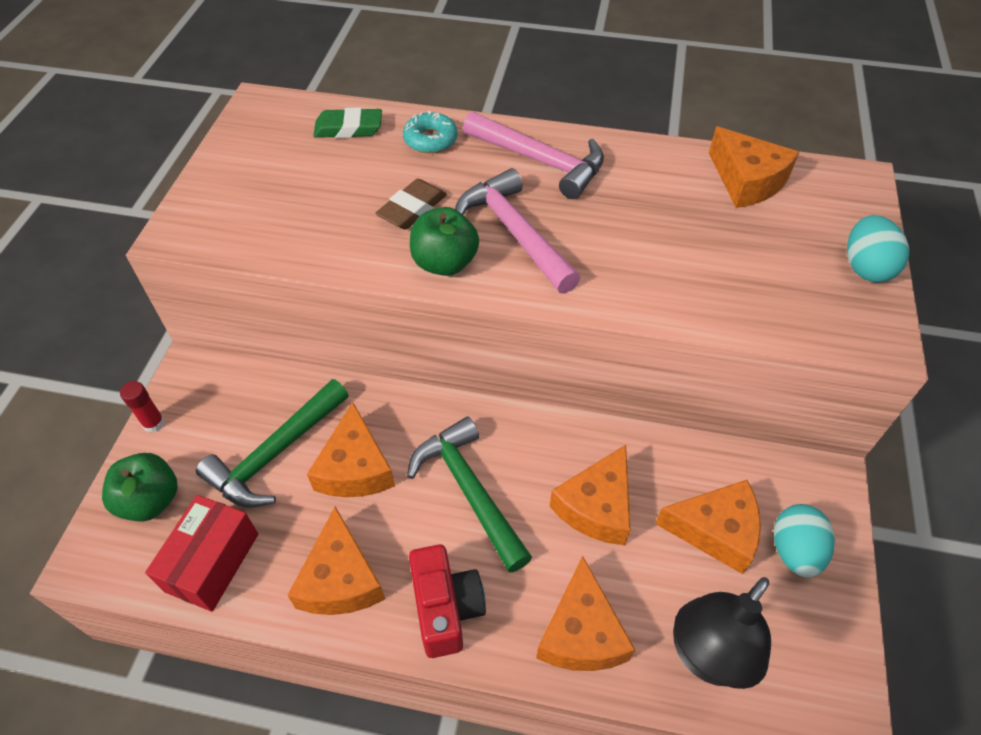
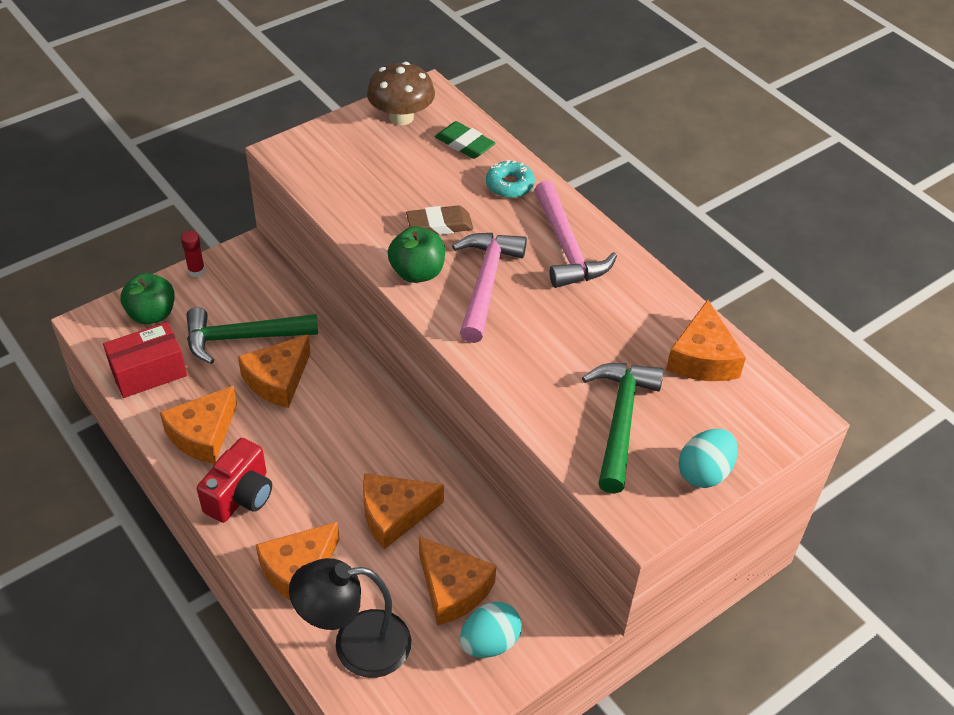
camera: 40 degrees right, 5 degrees down
green hammer [407,417,532,573] -> green hammer moved to [582,363,664,494]
none -> brown mushroom [367,62,435,125]

